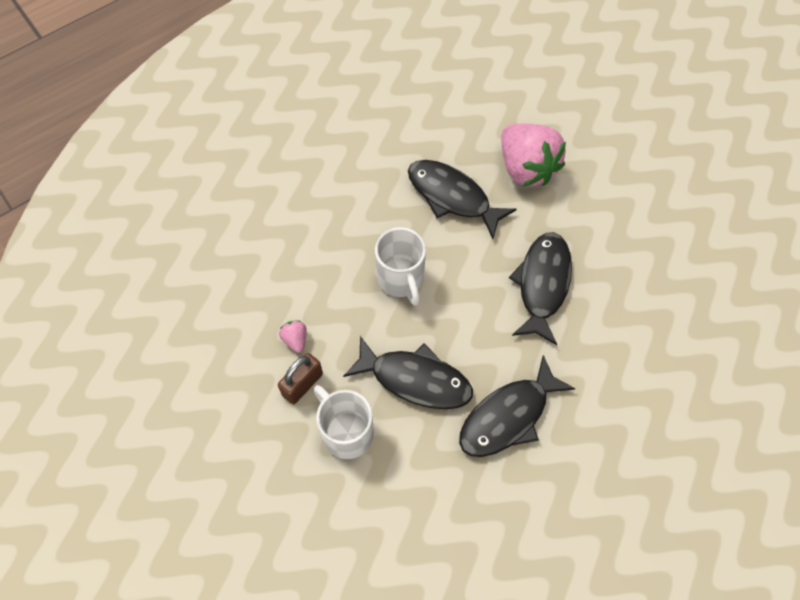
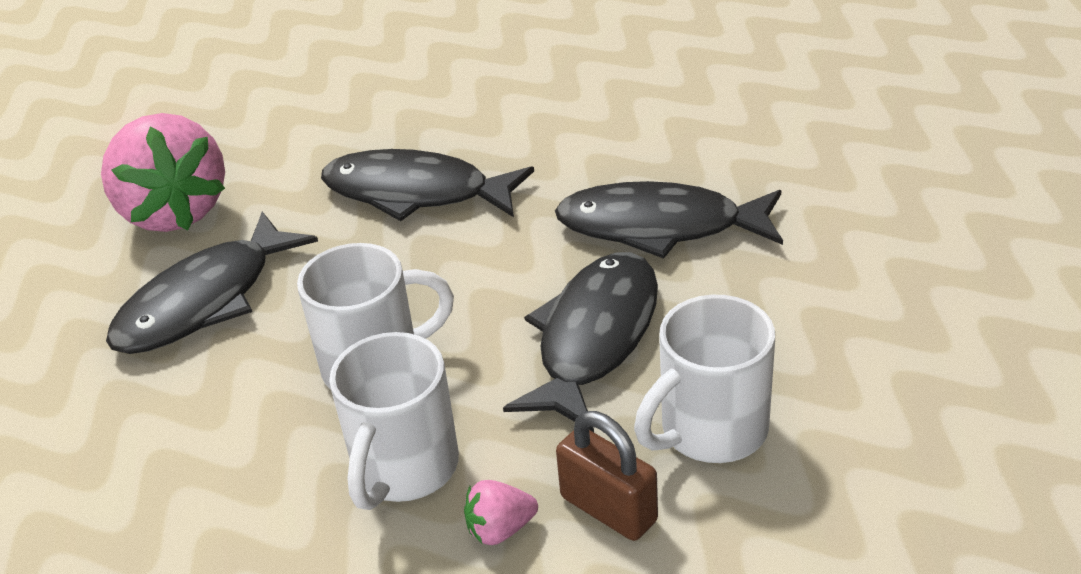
camera: 85 degrees left, 25 degrees down
black fish [459,355,576,457] -> black fish turned 135 degrees clockwise [555,181,783,259]
pink strawberry [501,124,566,186] -> pink strawberry turned 90 degrees clockwise [101,113,225,232]
none -> white mug [329,332,459,510]

